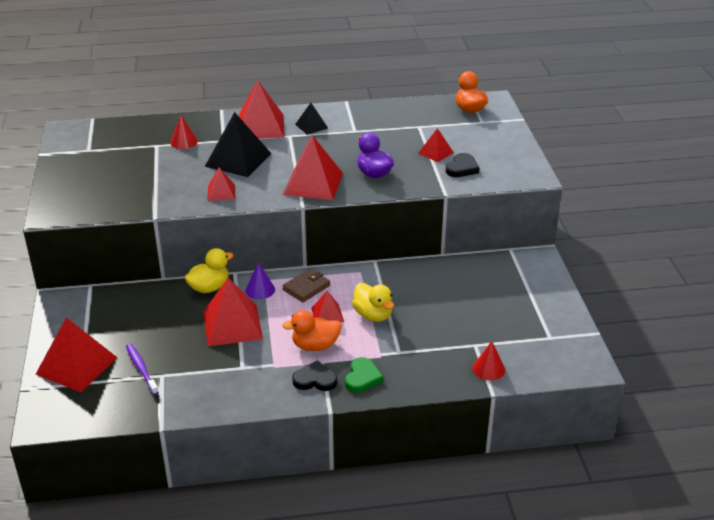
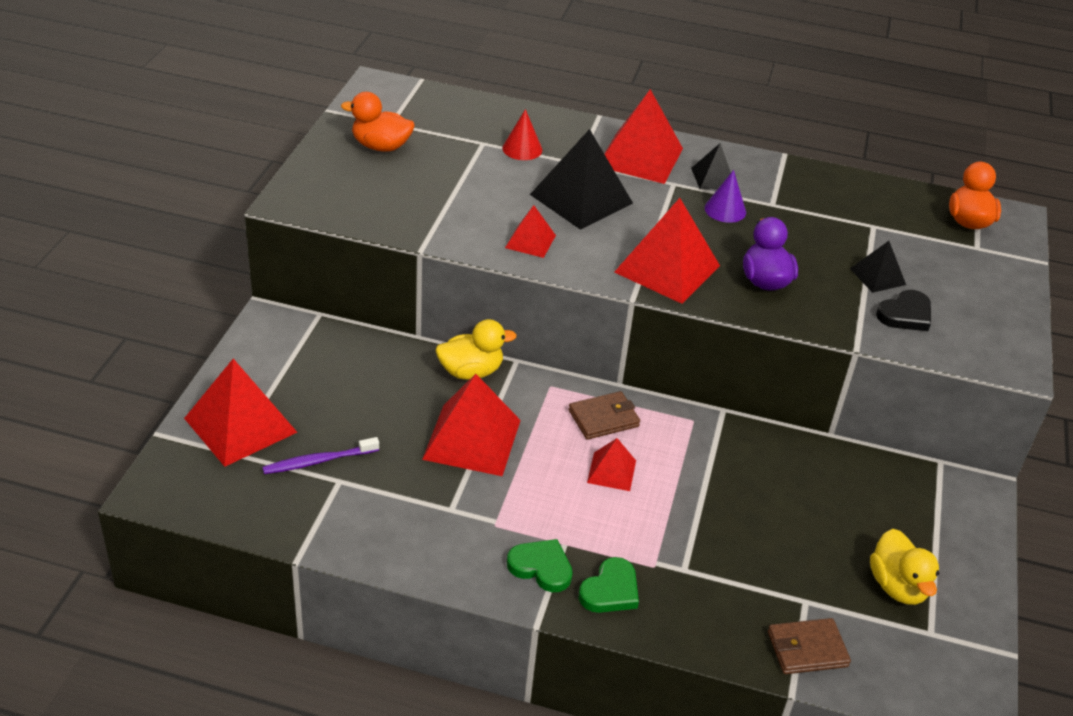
camera: 20 degrees right, 5 degrees up
purple toothbrush [126,344,159,395] -> purple toothbrush turned 105 degrees counterclockwise [262,437,379,474]
purple cone [245,263,275,299] -> purple cone moved to [705,170,746,223]
orange duck [282,310,342,351] -> orange duck moved to [341,92,415,152]
black heart [292,360,337,391] -> green heart [507,539,573,592]
yellow duck [352,283,394,322] -> yellow duck moved to [870,529,939,605]
red pyramid [419,128,454,162] -> black pyramid [850,241,906,293]
red cone [473,341,505,380] -> brown wallet [768,618,851,674]

